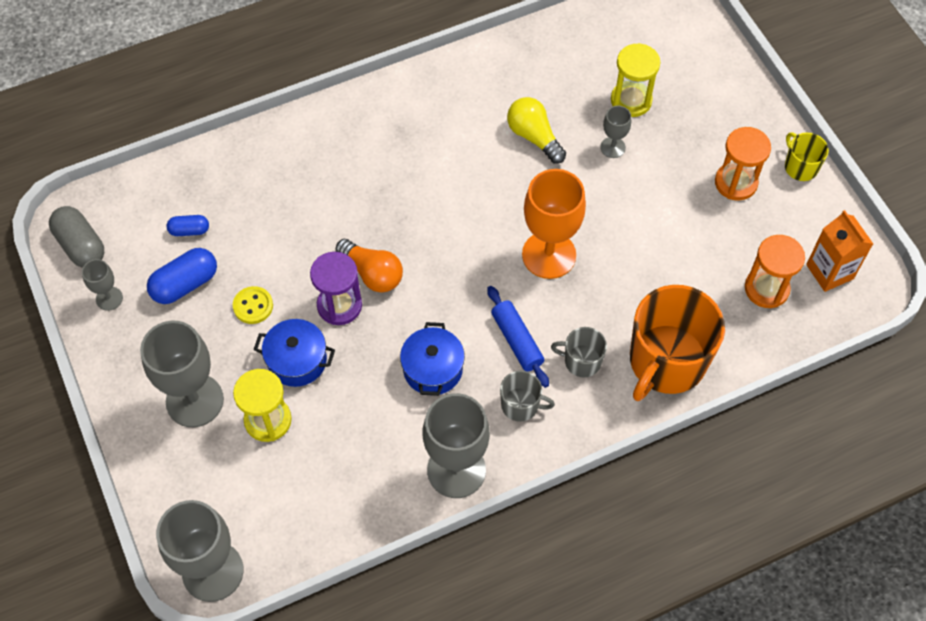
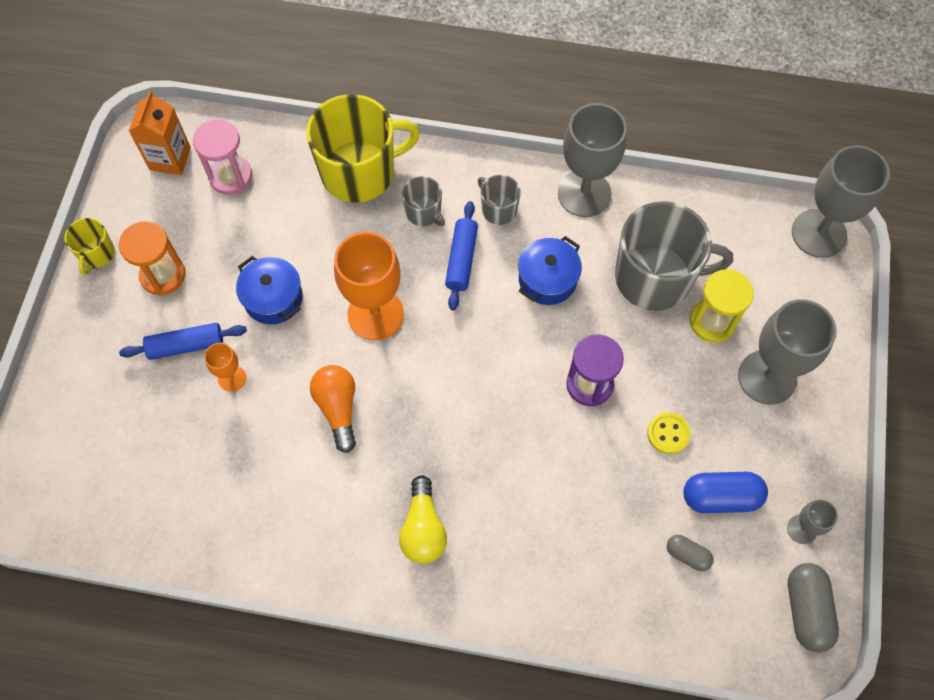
camera: 145 degrees left, 5 degrees up
blue capsule [166,215,209,236] -> grey capsule [667,535,713,571]
blue pot [253,319,335,387] -> blue pot moved to [236,256,303,324]
orange light bulb [335,239,403,293] -> orange light bulb moved to [310,365,356,453]
yellow light bulb [507,97,566,164] -> yellow light bulb moved to [399,475,447,564]
grey goblet [600,106,631,158] -> orange goblet [204,343,246,392]
yellow hourglass [611,43,660,117] -> none
orange mug [630,285,725,401] -> yellow mug [306,94,420,203]
orange hourglass [745,235,805,308] -> pink hourglass [193,119,252,195]
none -> blue rolling pin [119,323,247,360]
none -> grey mug [615,201,733,311]

